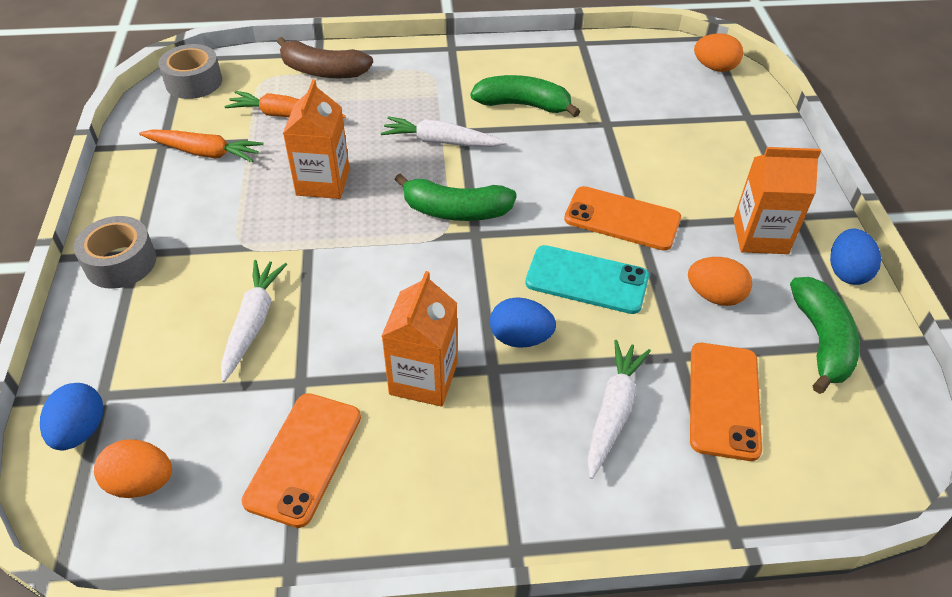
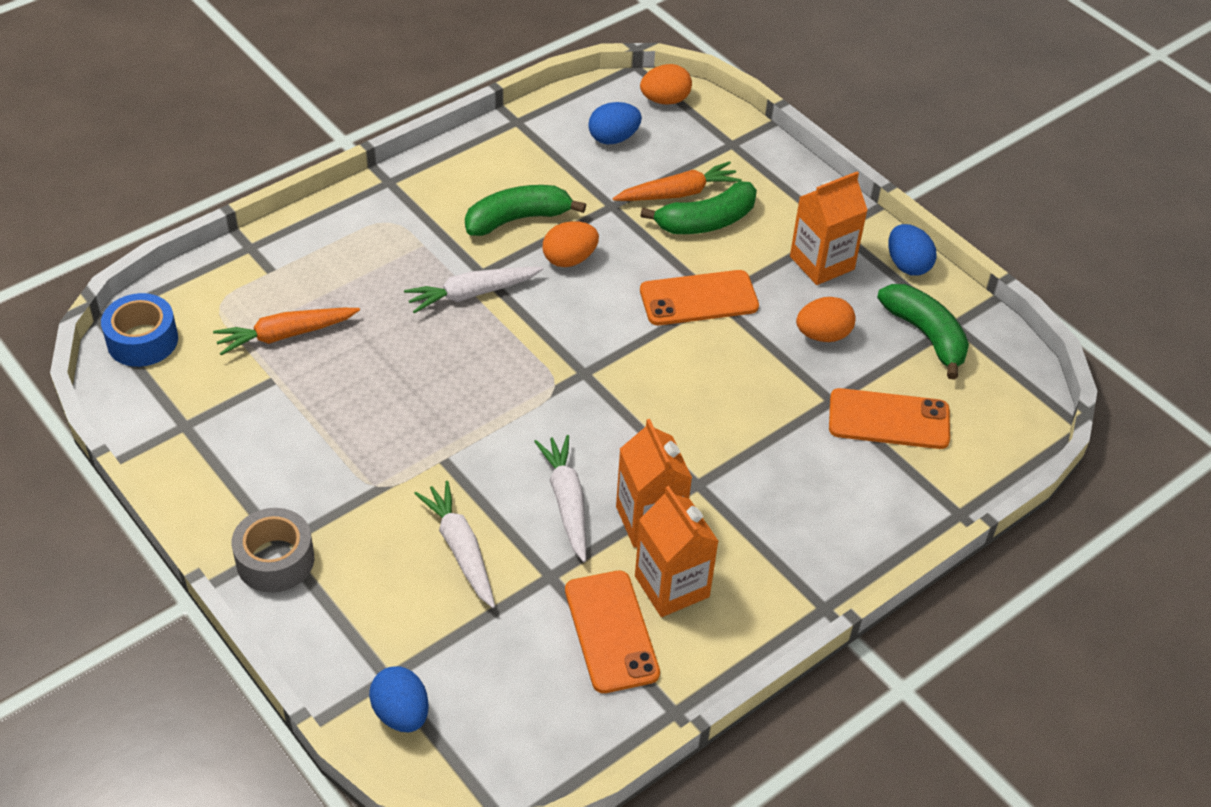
camera: 35 degrees left, 0 degrees up
orange egg [94,439,172,498] -> orange egg moved to [543,221,599,267]
orange carrot [139,129,264,163] -> orange carrot moved to [613,161,742,201]
grey tape [158,44,222,99] -> blue tape [101,293,178,367]
brown banana [277,37,373,78] -> none
orange carton [283,79,350,199] -> orange carton moved to [635,486,719,617]
green banana [395,174,517,221] -> green banana moved to [640,181,757,234]
blue egg [490,297,556,348] -> blue egg moved to [588,102,642,144]
turquoise phone [525,245,649,314] -> none
white carrot [587,340,651,479] -> white carrot moved to [534,435,586,562]
orange phone [690,343,762,461] -> orange phone turned 60 degrees counterclockwise [829,388,950,449]

